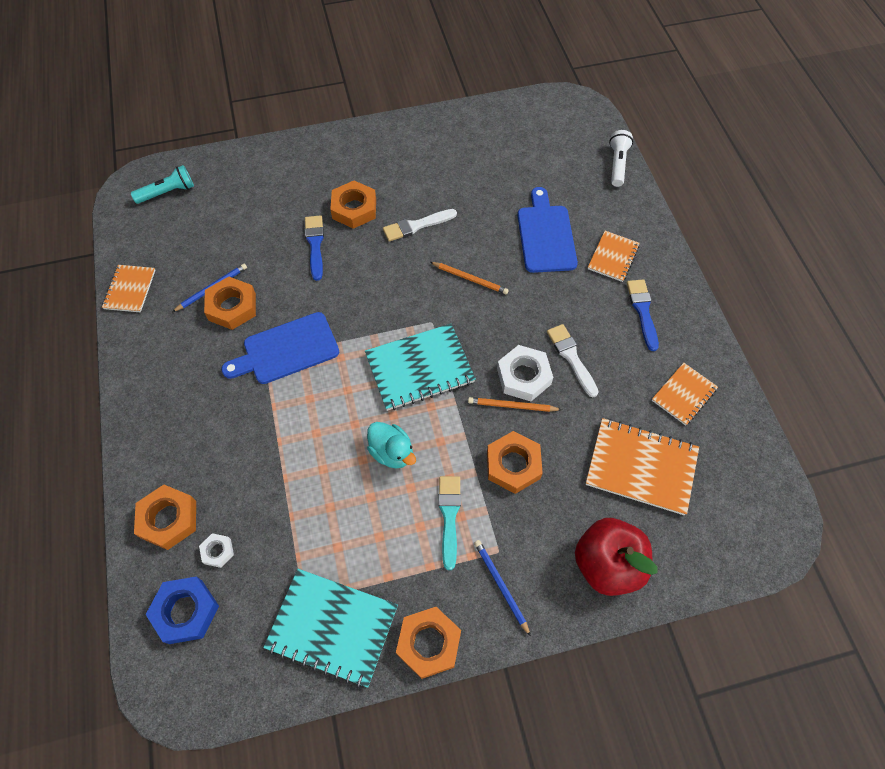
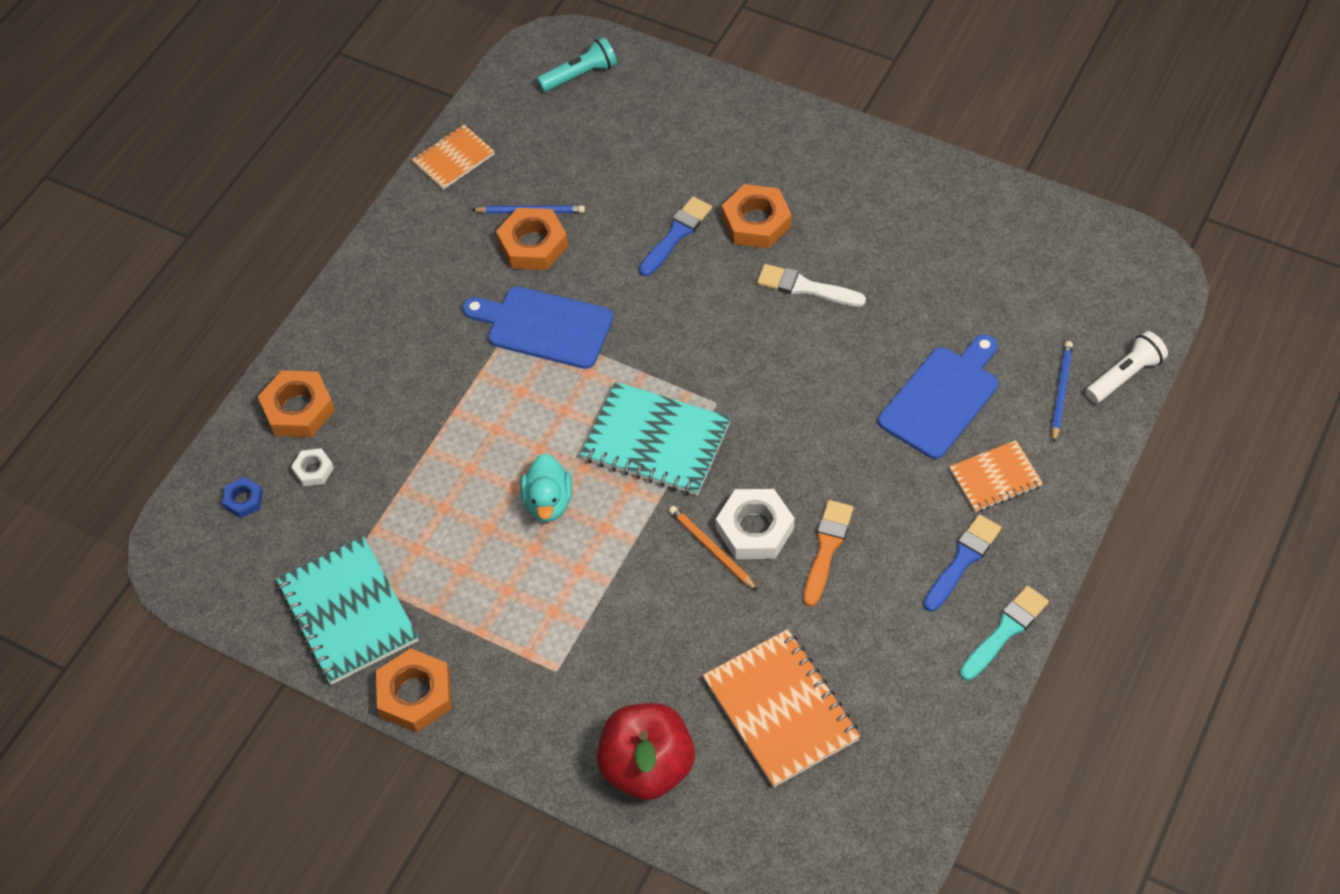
camera: 45 degrees right, 5 degrees down
turquoise flashlight [131,165,194,204] -> turquoise flashlight turned 45 degrees counterclockwise [537,37,617,92]
blue nut [146,577,219,644] -> blue nut [222,477,263,518], size x0.53
orange pencil [430,262,509,294] -> none
turquoise brush [438,476,461,570] -> turquoise brush moved to [960,586,1049,681]
blue pencil [474,540,531,637] -> blue pencil moved to [1052,341,1073,443]
orange nut [487,431,543,494] -> none
white brush [547,324,599,398] -> orange brush [804,500,853,607]
orange notebook [652,363,718,426] -> none

